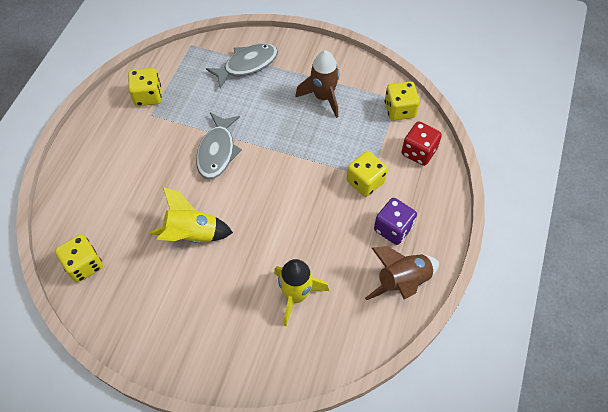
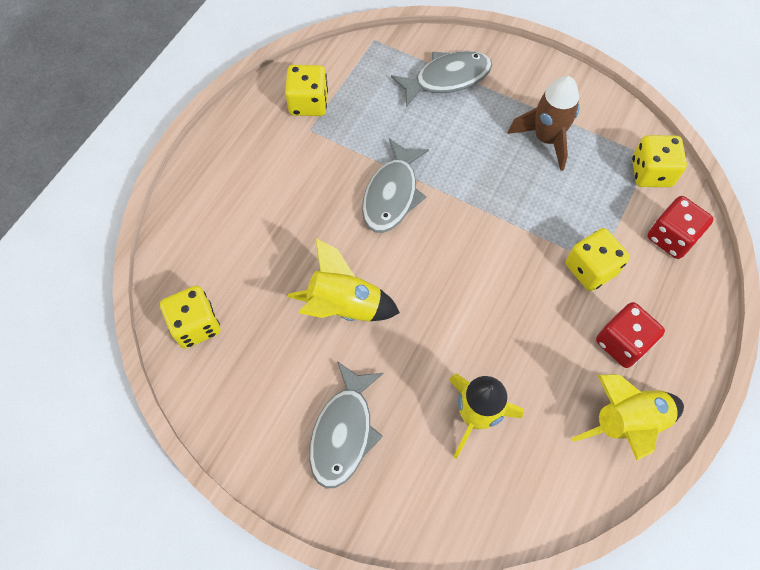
camera: 10 degrees right, 5 degrees up
brown rocket [365,246,439,300] -> yellow rocket [572,374,684,461]
purple dice [374,198,417,245] -> red dice [596,302,665,368]
none -> grey fish [309,361,383,488]

